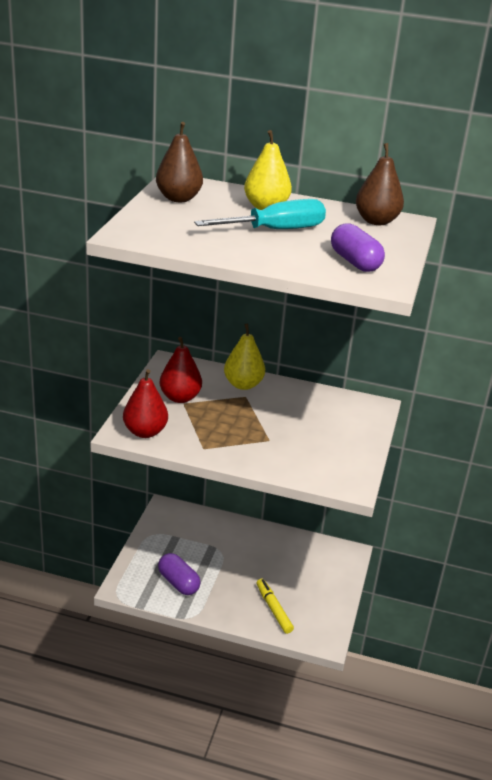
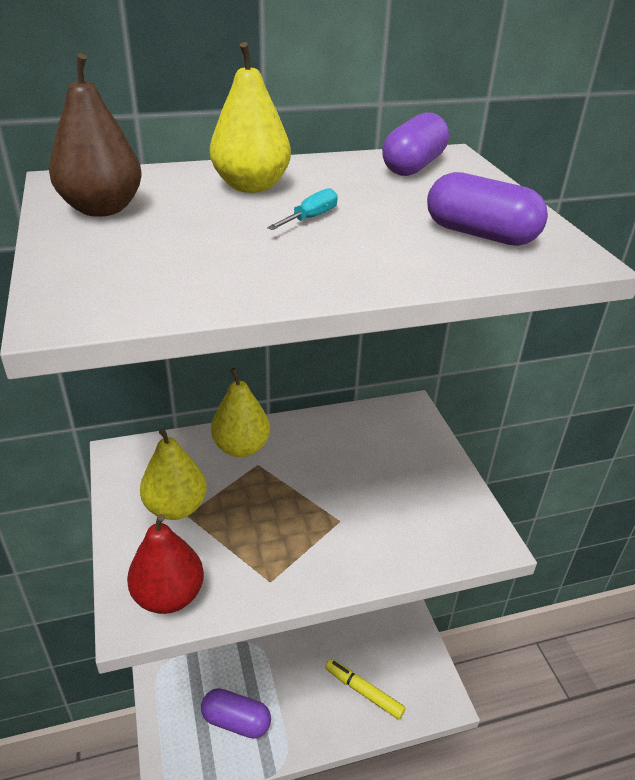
camera: 30 degrees left, 5 degrees up
red pear [159,337,202,403] -> yellow pear [140,429,207,520]
turquoise screwdriver [194,199,326,229] -> turquoise screwdriver [267,188,338,230], size x0.43
brown pear [356,143,404,225] -> purple capsule [382,113,449,176]

